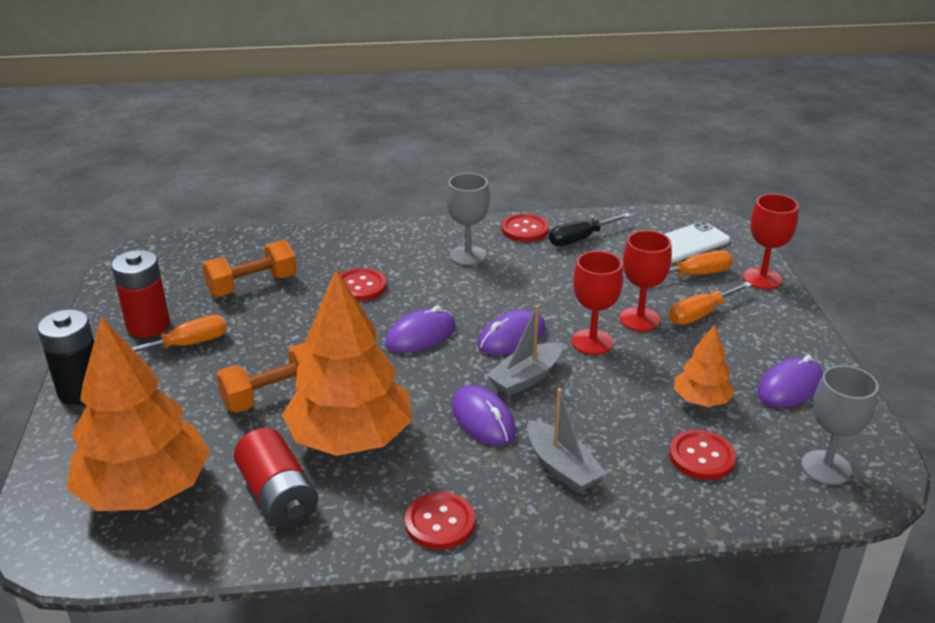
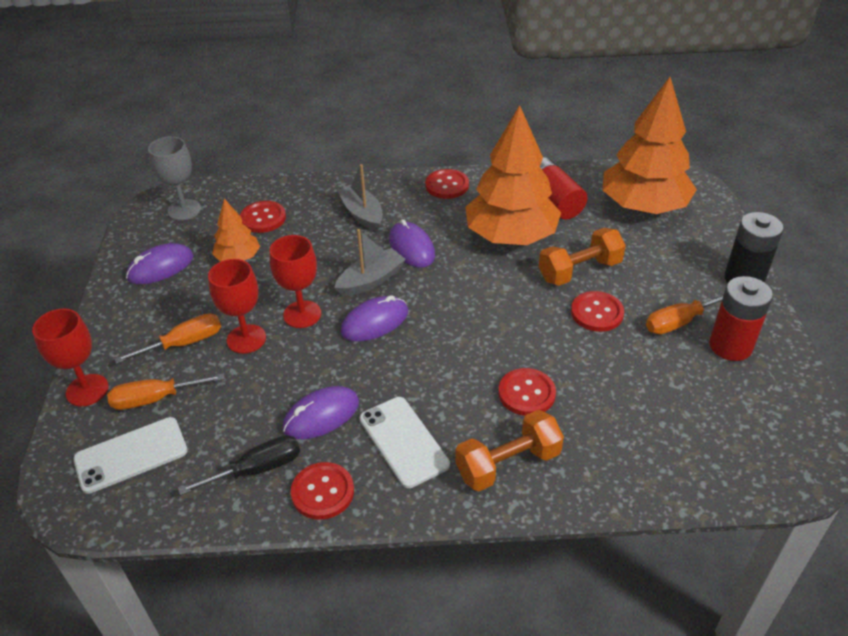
camera: 175 degrees left, 10 degrees up
orange dumbbell [202,240,297,297] -> orange dumbbell moved to [455,410,564,491]
purple mouse [385,306,455,353] -> purple mouse moved to [282,386,359,439]
grey goblet [447,173,490,266] -> white phone [360,397,450,488]
none -> red button [571,291,624,332]

